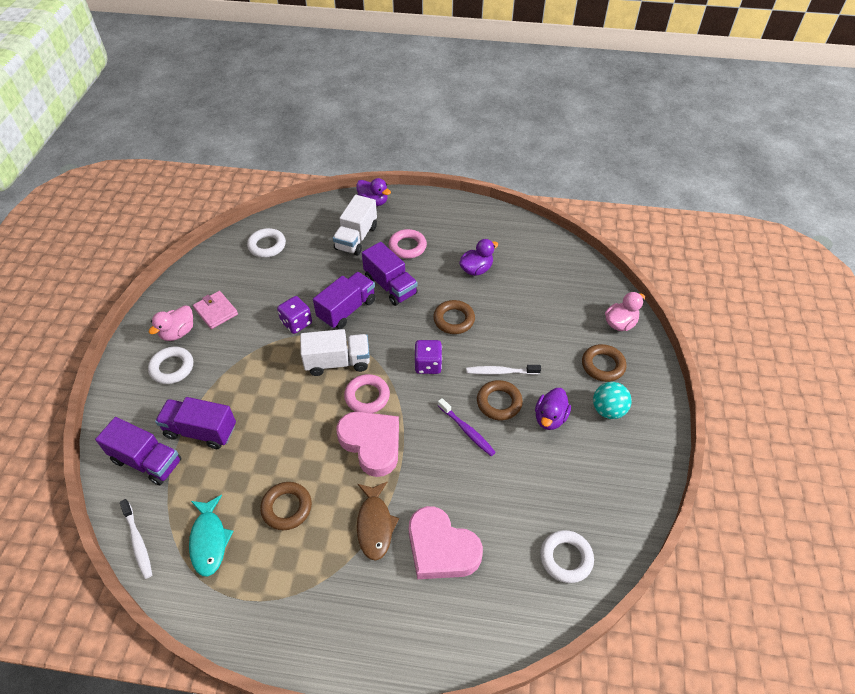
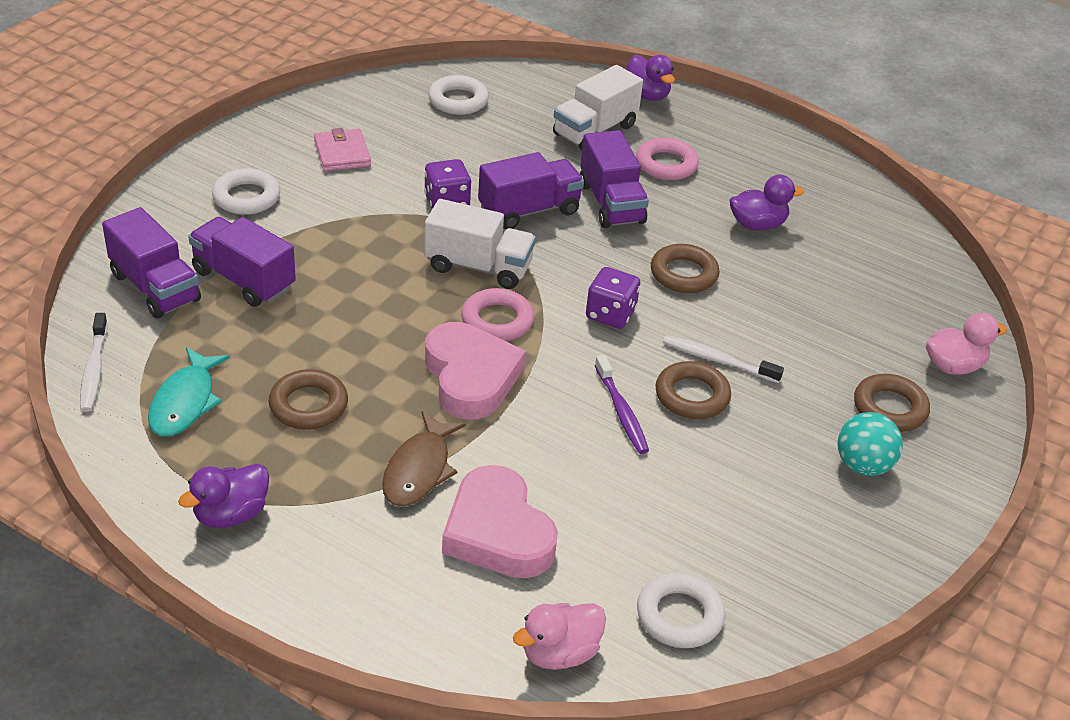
camera: 20 degrees right, 10 degrees down
pink duck [149,305,193,341] -> pink duck moved to [513,603,606,670]
purple duck [535,388,571,430] -> purple duck moved to [178,463,269,528]

